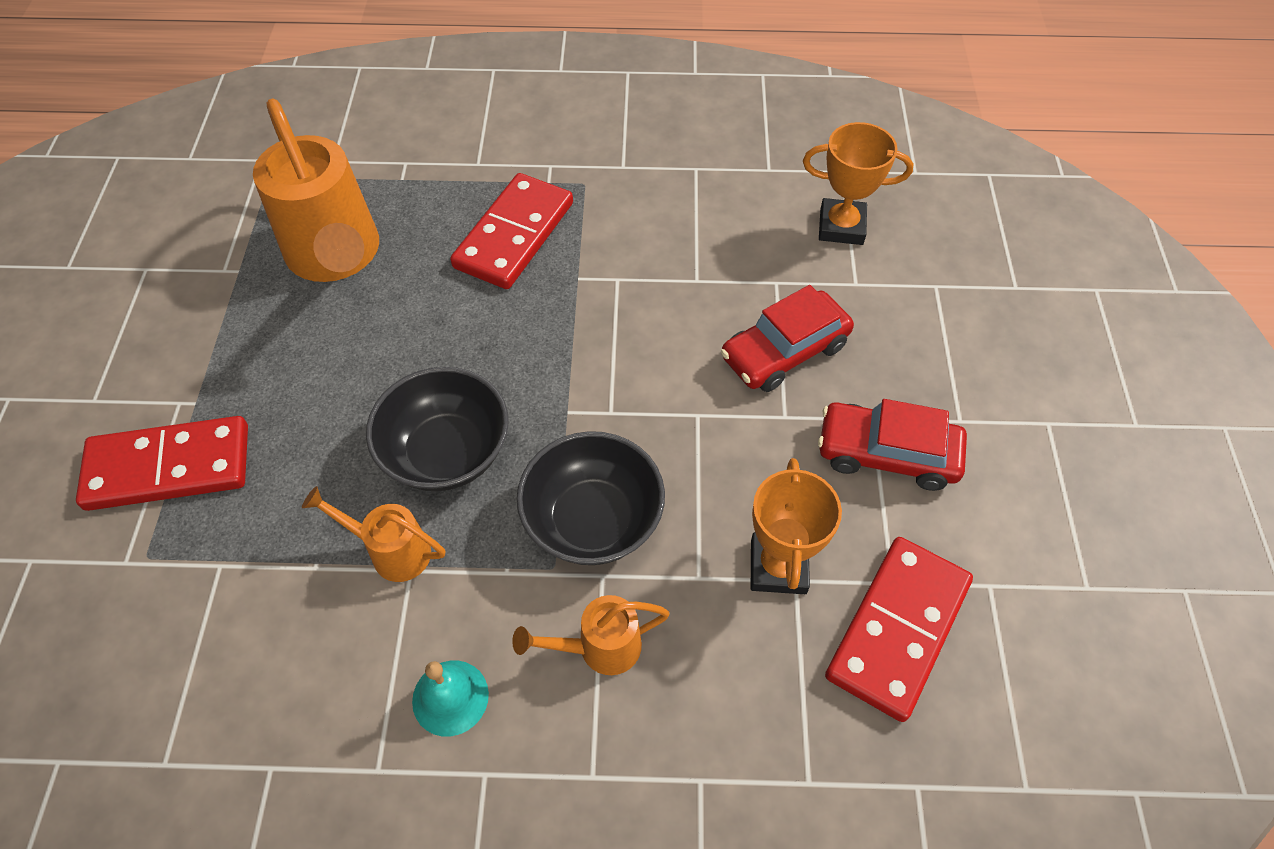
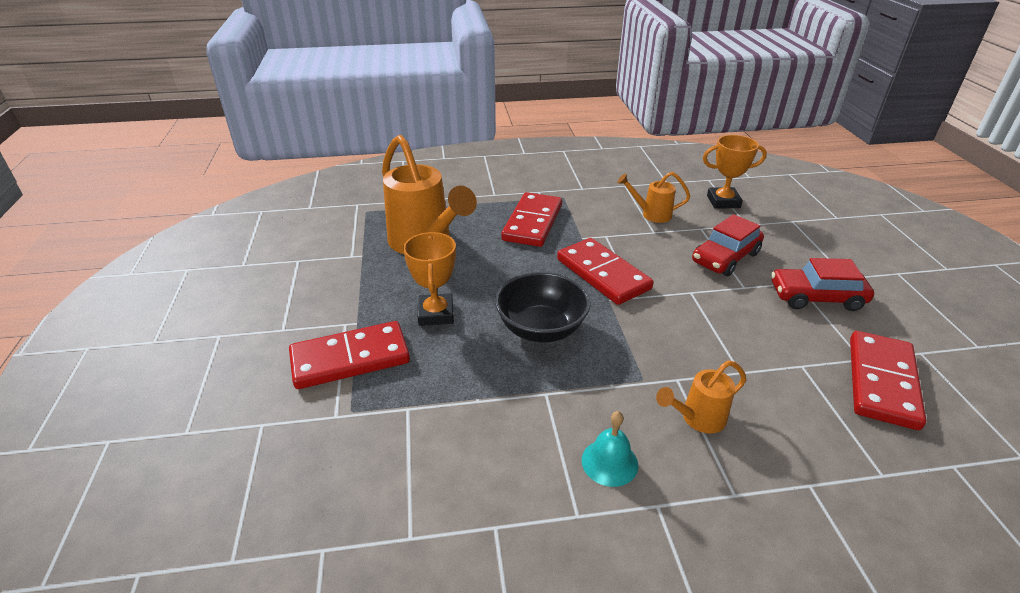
camera: 10 degrees left, 20 degrees down
orange watering can [302,486,445,582] -> orange watering can moved to [617,172,690,223]
black bowl [516,431,665,565] -> none
orange trophy [751,458,842,594] -> orange trophy moved to [403,232,456,326]
none -> red domino [557,238,654,305]

